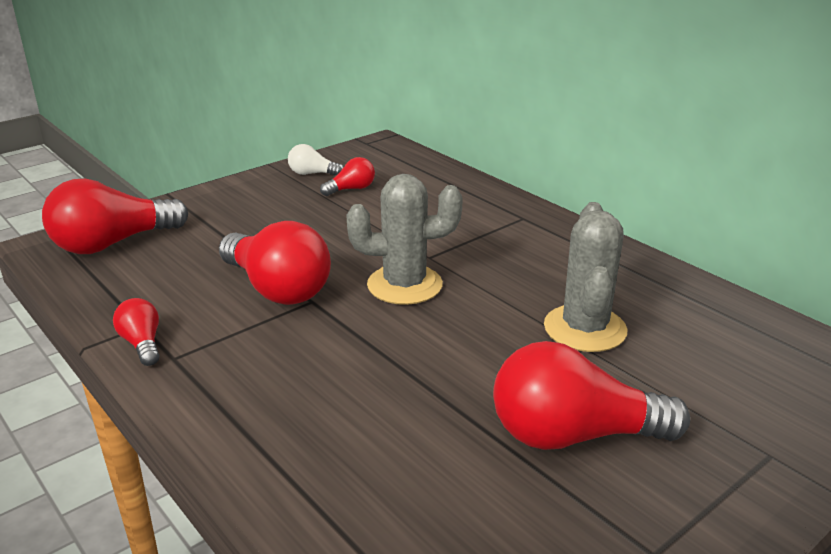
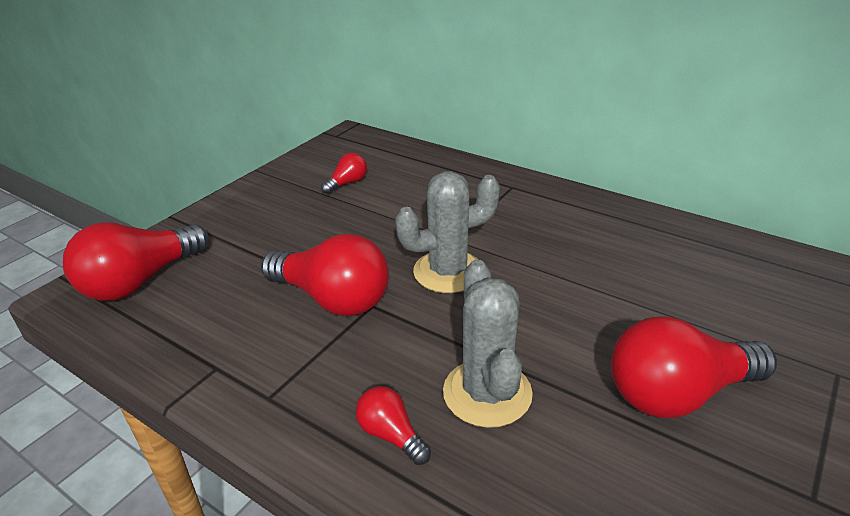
camera: 15 degrees left, 5 degrees up
red light bulb [113,298,160,366] -> red light bulb moved to [356,386,431,465]
white light bulb [288,144,344,176] -> none
grey cactus [544,202,627,352] -> grey cactus moved to [443,260,533,428]

